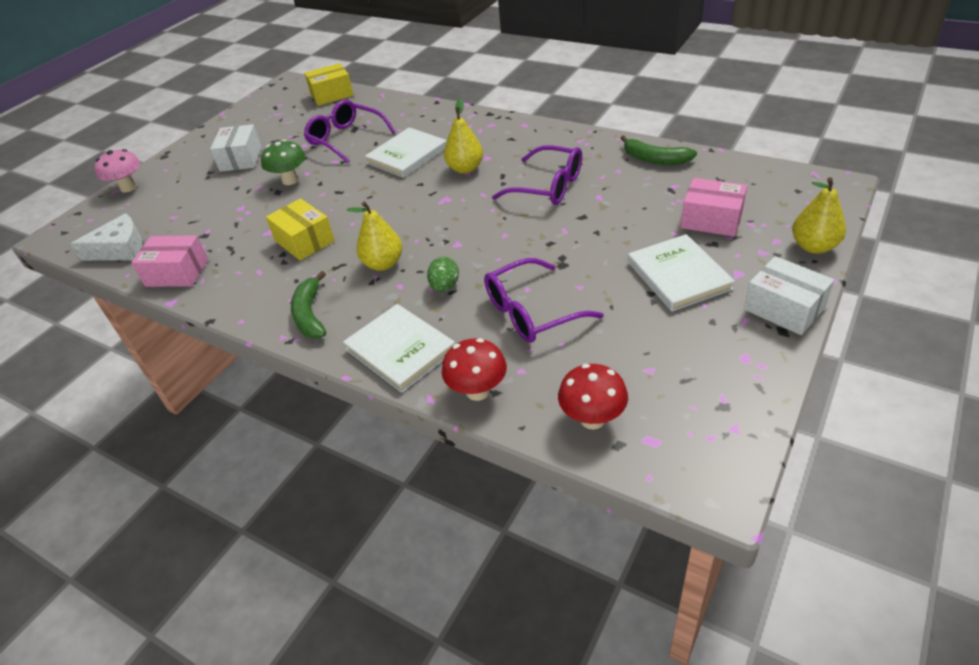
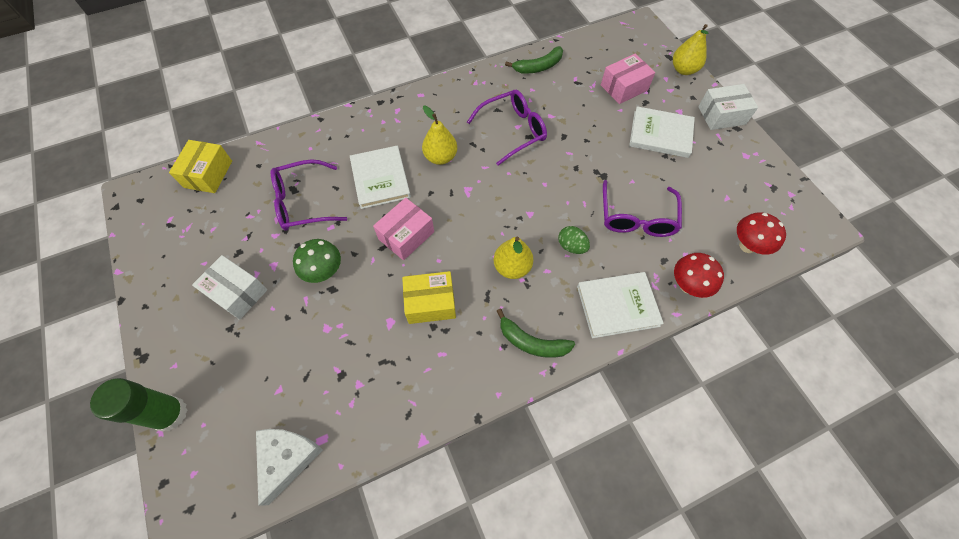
camera: 60 degrees left, 20 degrees up
pink mushroom [94,149,140,192] -> green glue stick [90,378,187,431]
pink box [131,235,209,287] -> pink box moved to [373,198,434,260]

